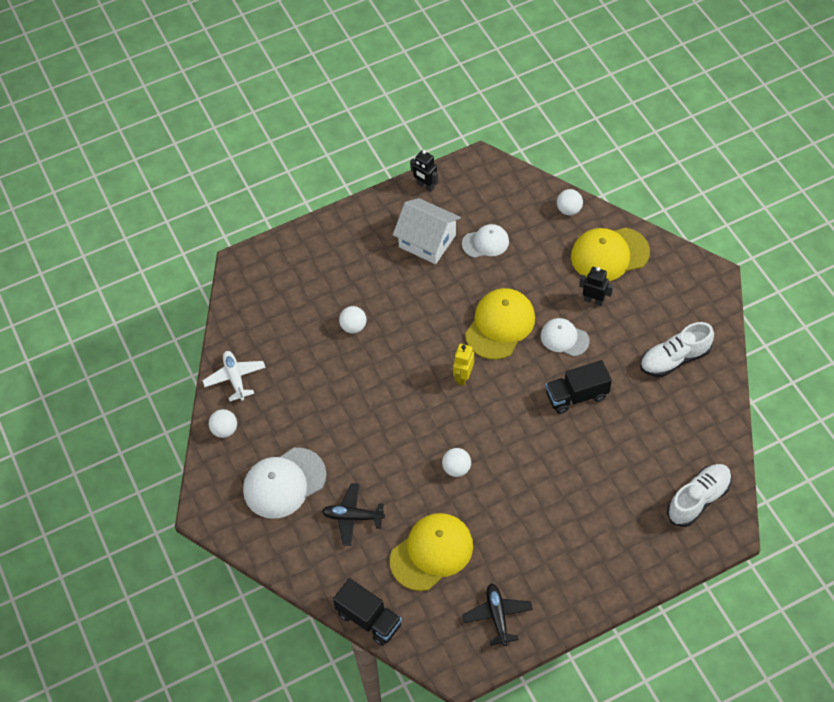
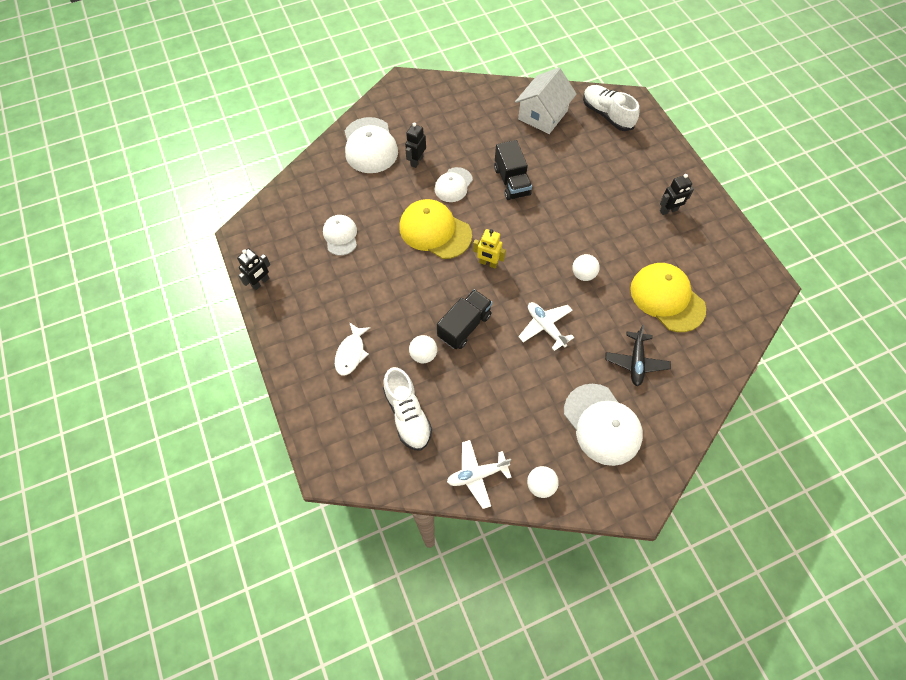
camera: 90 degrees left, 5 degrees up
black truck [333,578,402,646] -> black truck moved to [437,289,493,349]
white house [393,198,461,264] -> white house moved to [515,68,577,134]
black plane [462,584,533,646] -> none
white ball [557,189,583,215] -> none
yellow cap [571,227,650,281] -> white cap [345,117,398,173]
white shoe [640,322,714,377] -> white shoe moved to [383,367,432,451]
none -> white fish [335,322,371,375]
none -> white plane [518,302,574,351]
none -> black robot [660,174,694,215]

